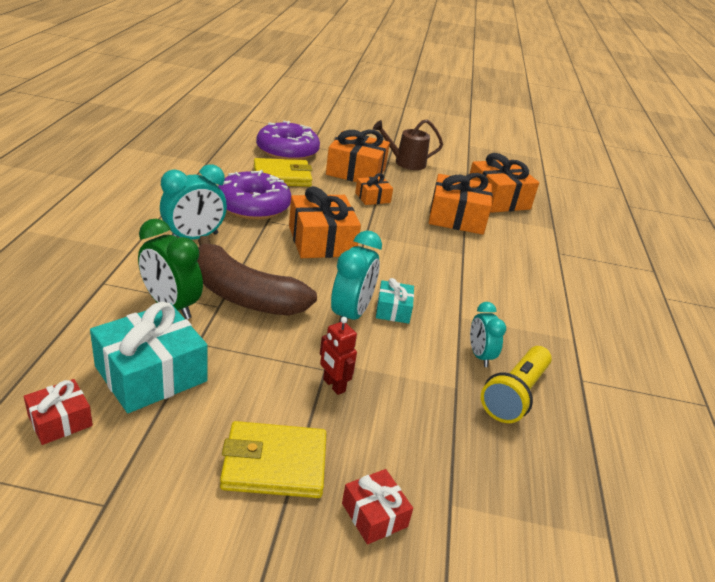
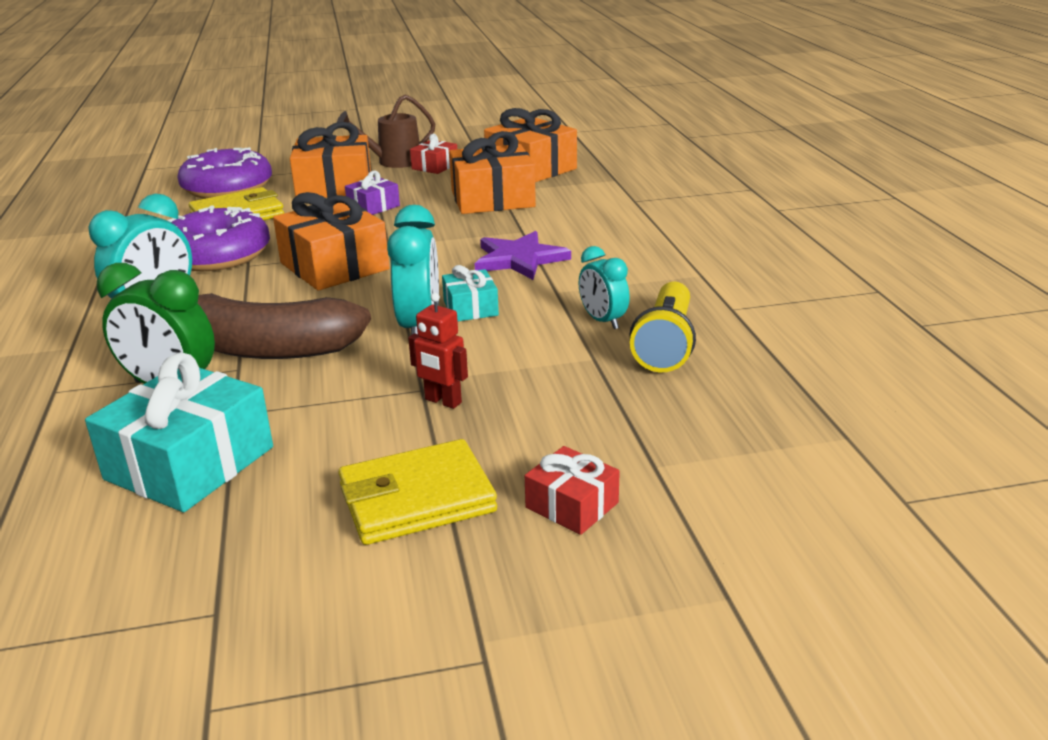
camera: 15 degrees left, 5 degrees down
red gift [24,379,93,445] -> red gift moved to [410,134,457,174]
orange gift [355,173,393,205] -> purple gift [345,171,400,215]
none -> purple star [475,231,571,280]

